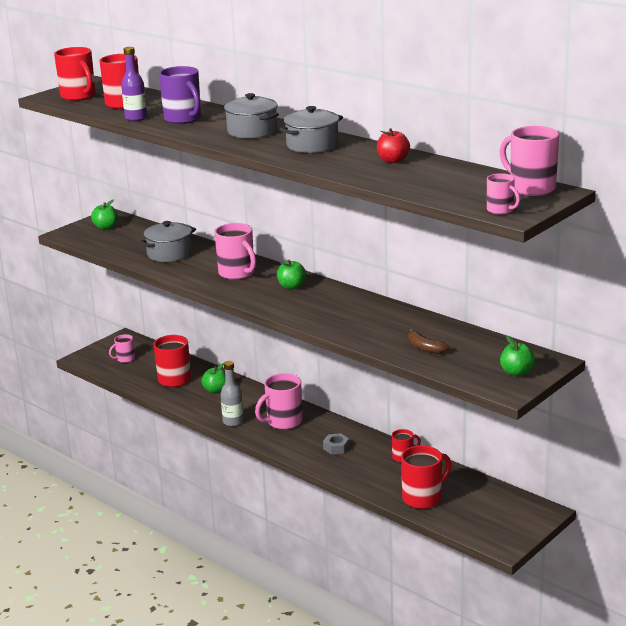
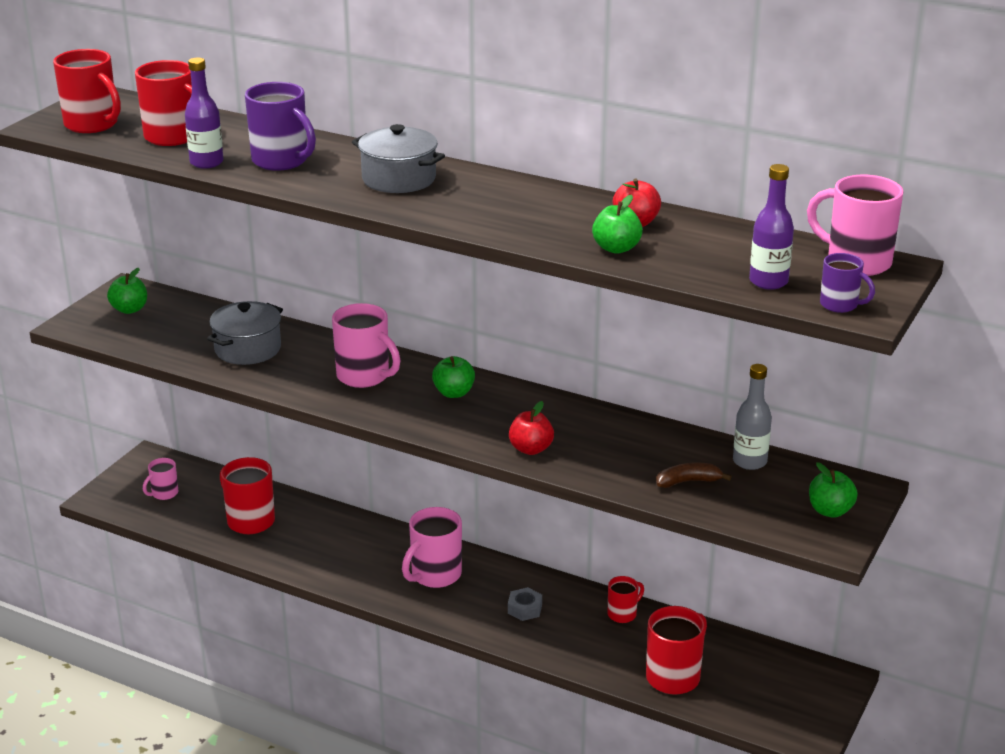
camera: 15 degrees left, 5 degrees up
green apple [201,363,225,394] -> green apple moved to [592,195,643,254]
grey bottle [220,361,244,427] -> grey bottle moved to [733,364,772,470]
grey pot [279,106,343,153] -> none
brown banana [408,329,449,354] -> brown banana turned 135 degrees clockwise [656,462,732,488]
pink mug [487,173,520,215] -> purple mug [820,253,875,313]
none -> red apple [509,401,554,455]
none -> purple bottle [749,164,794,290]

